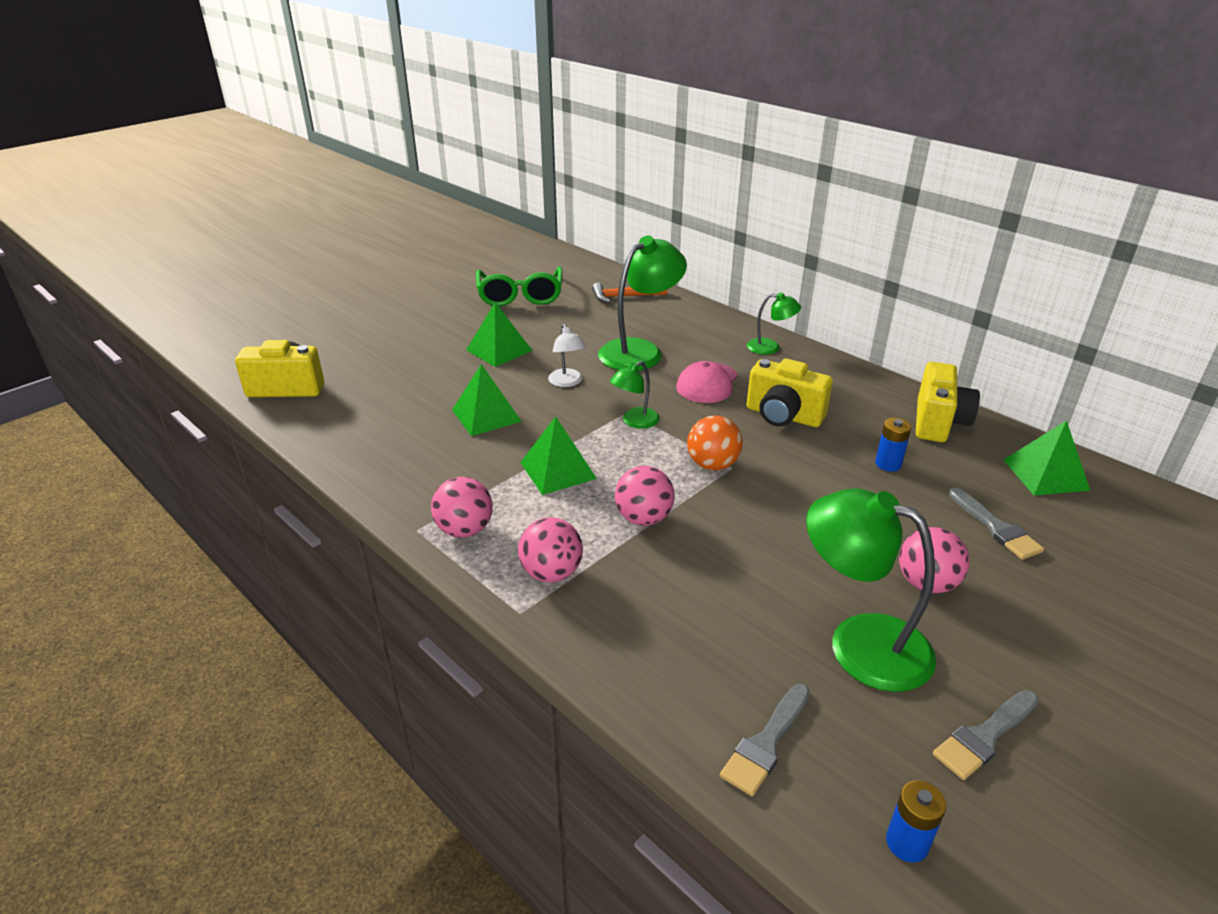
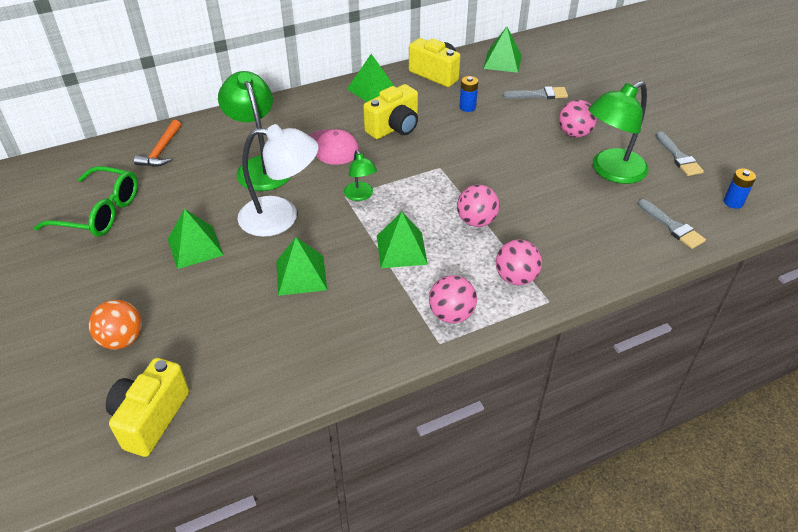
camera: 70 degrees left, 10 degrees up
white lamp [548,324,586,387] -> white lamp [237,124,319,237], size x1.94
orange ball [687,415,743,471] -> orange ball moved to [89,300,142,350]
green lamp [747,293,801,355] -> none
none -> green pyramid [347,54,394,102]

